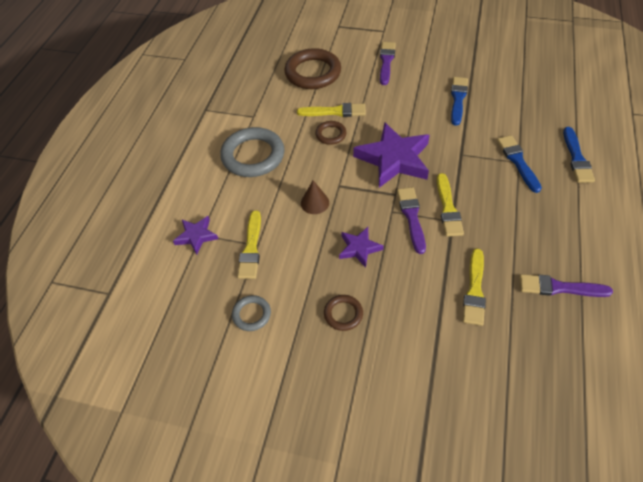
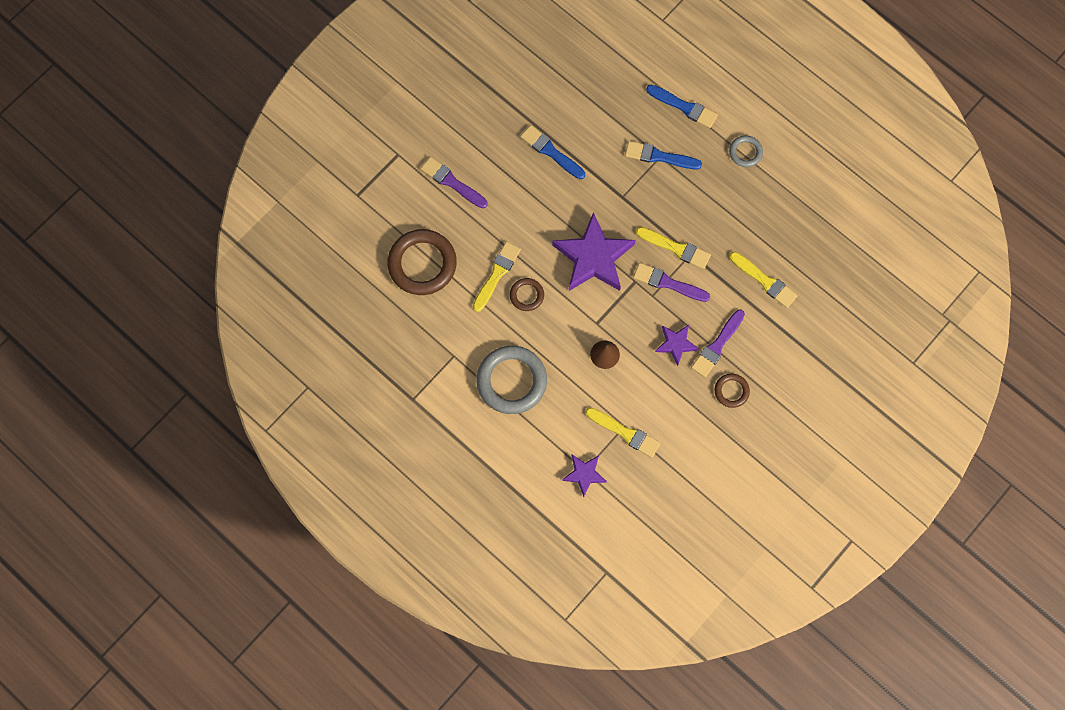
camera: 65 degrees left, 20 degrees up
grey ring [232,295,271,331] -> grey ring moved to [729,135,763,167]
purple brush [519,274,613,297] -> purple brush moved to [691,309,745,377]

